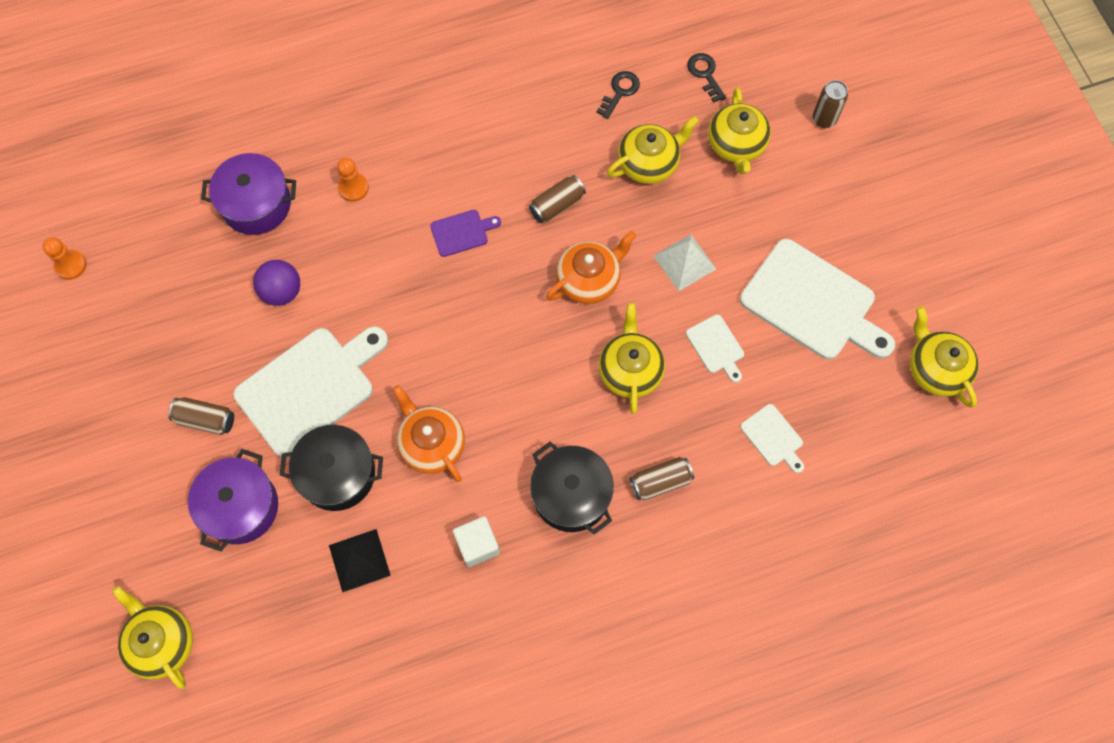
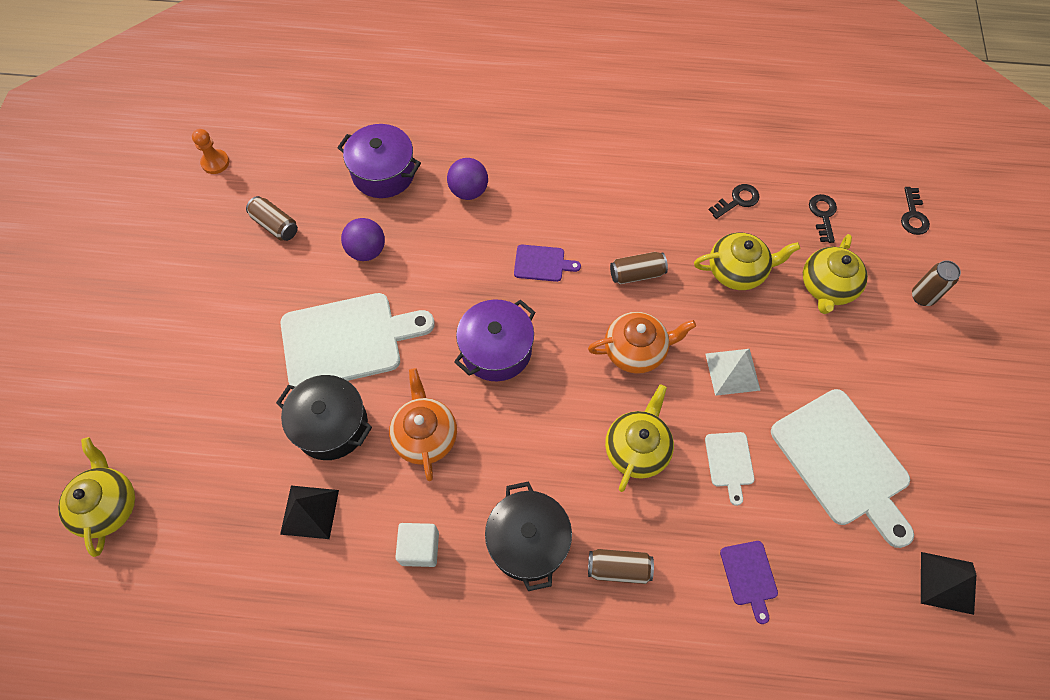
camera: 25 degrees right, 5 degrees down
brown can [168,397,234,435] -> brown can moved to [246,196,298,241]
purple pot [188,449,278,551] -> purple pot moved to [454,299,536,381]
orange pawn [337,158,369,202] -> purple ball [447,158,488,200]
white cutting board [740,404,804,473] -> purple cutting board [720,541,778,624]
yellow teapot [910,306,979,408] -> black pyramid [921,552,976,615]
none -> black key [901,187,930,235]

